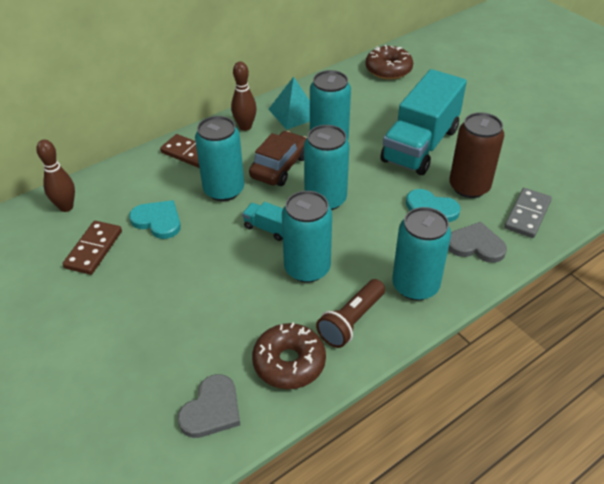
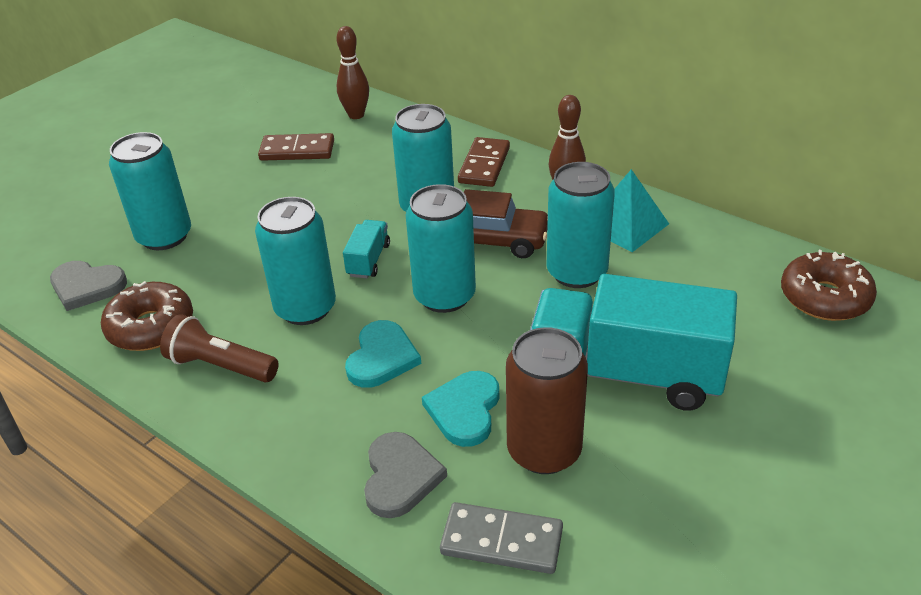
camera: 75 degrees right, 5 degrees down
turquoise heart [129,200,181,239] -> turquoise heart moved to [345,320,421,388]
turquoise can [392,207,451,300] -> turquoise can moved to [109,132,191,250]

